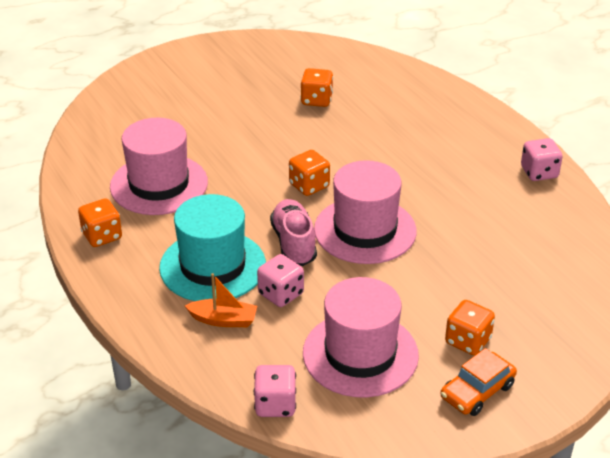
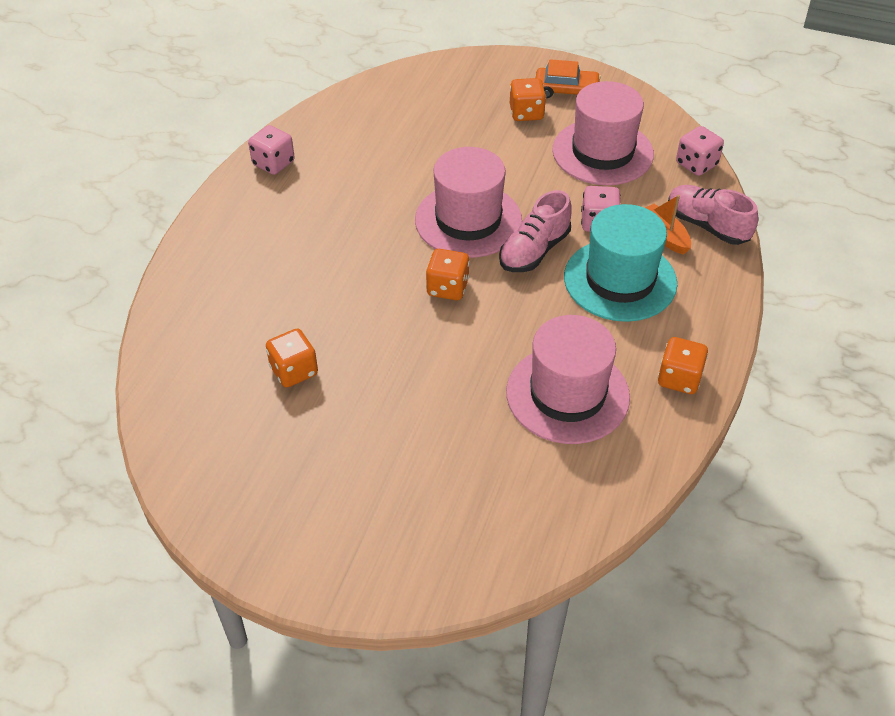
camera: 130 degrees left, 10 degrees up
none -> pink shoe [668,185,758,245]

